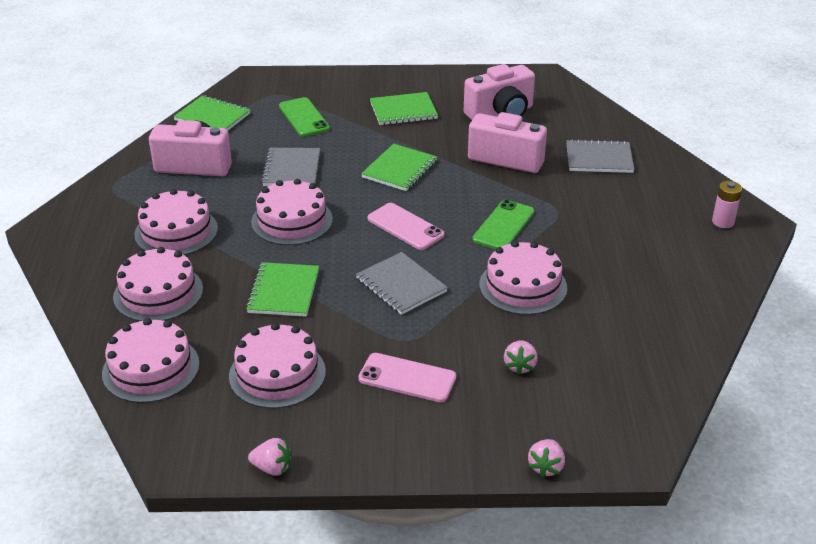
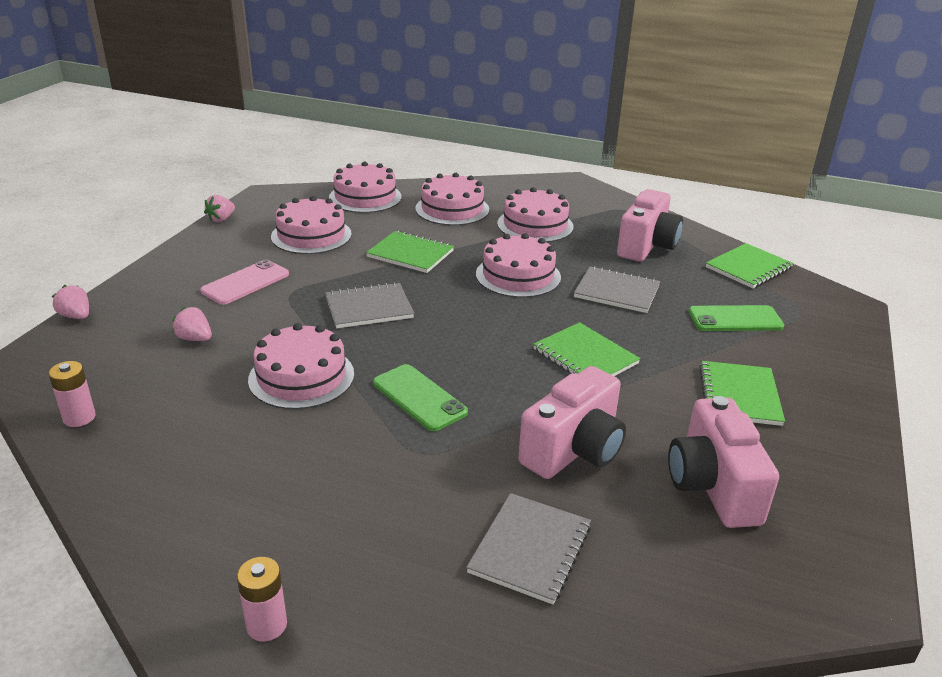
camera: 110 degrees right, 5 degrees down
pink phone [367,203,445,250] -> none
none -> pink battery [48,361,96,427]

